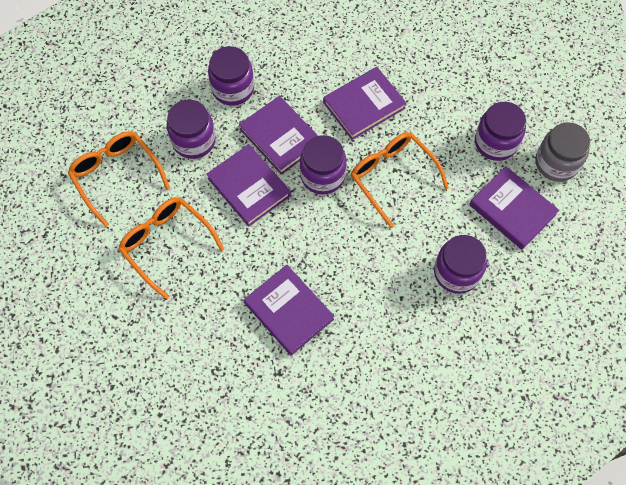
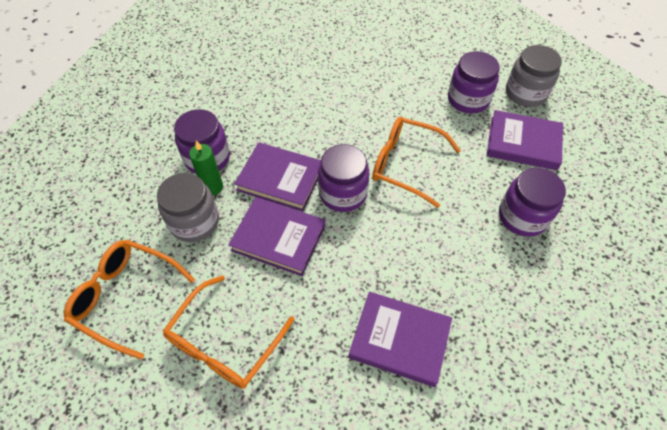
camera: 30 degrees left, 10 degrees down
orange glasses [118,197,224,300] -> orange glasses turned 75 degrees counterclockwise [163,275,294,389]
purple jar [167,100,216,159] -> grey jar [157,173,219,242]
purple book [323,67,406,140] -> none
none -> green candle [189,140,223,195]

